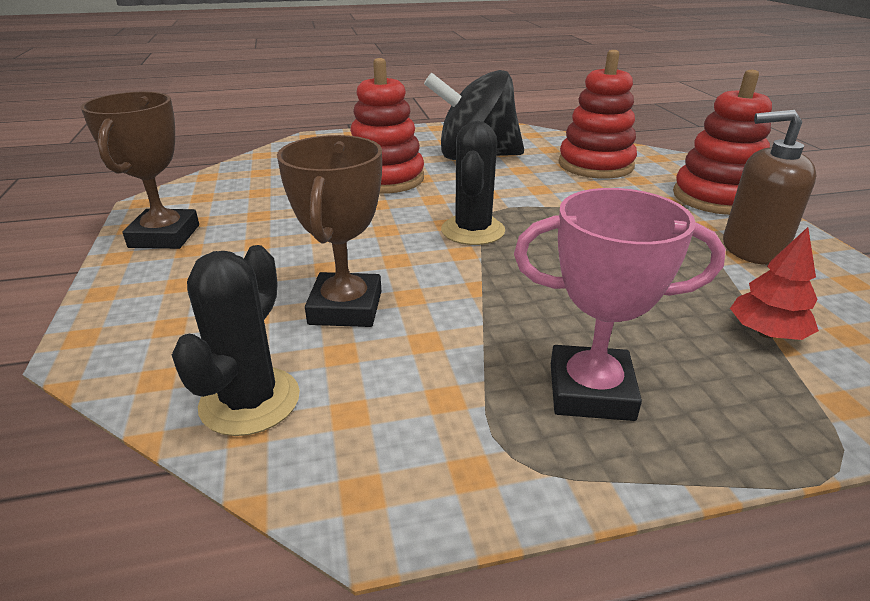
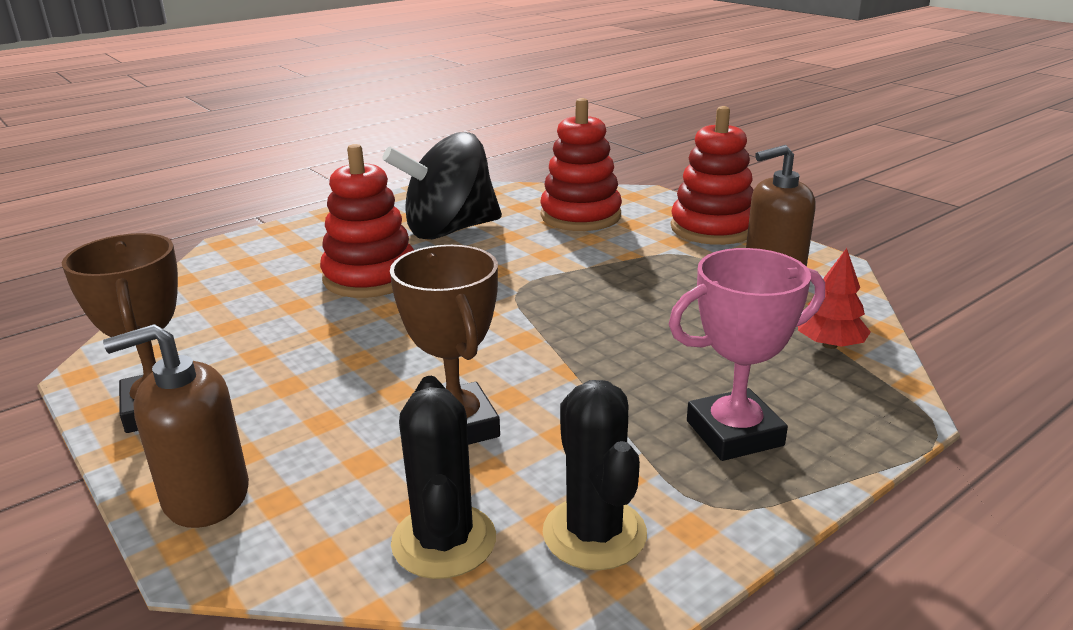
camera: 25 degrees left, 5 degrees down
black cactus [441,121,505,245] -> black cactus moved to [543,380,647,570]
none -> brown soap dispenser [103,324,249,528]

